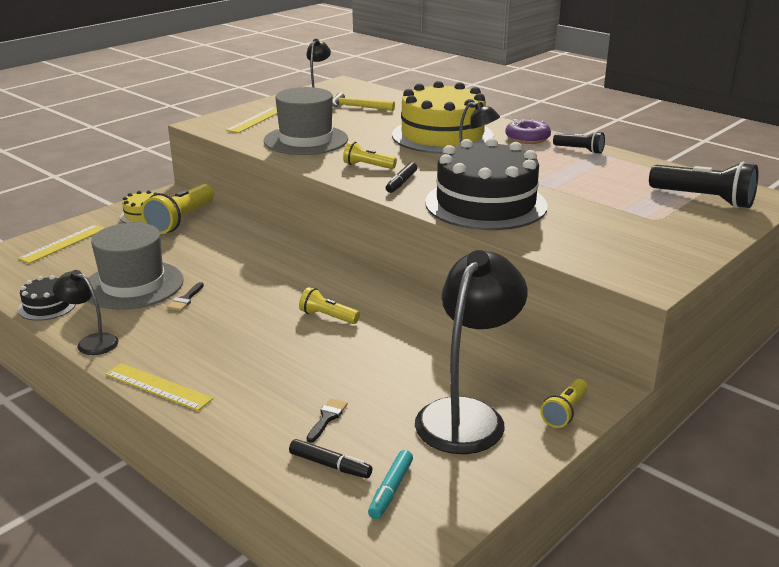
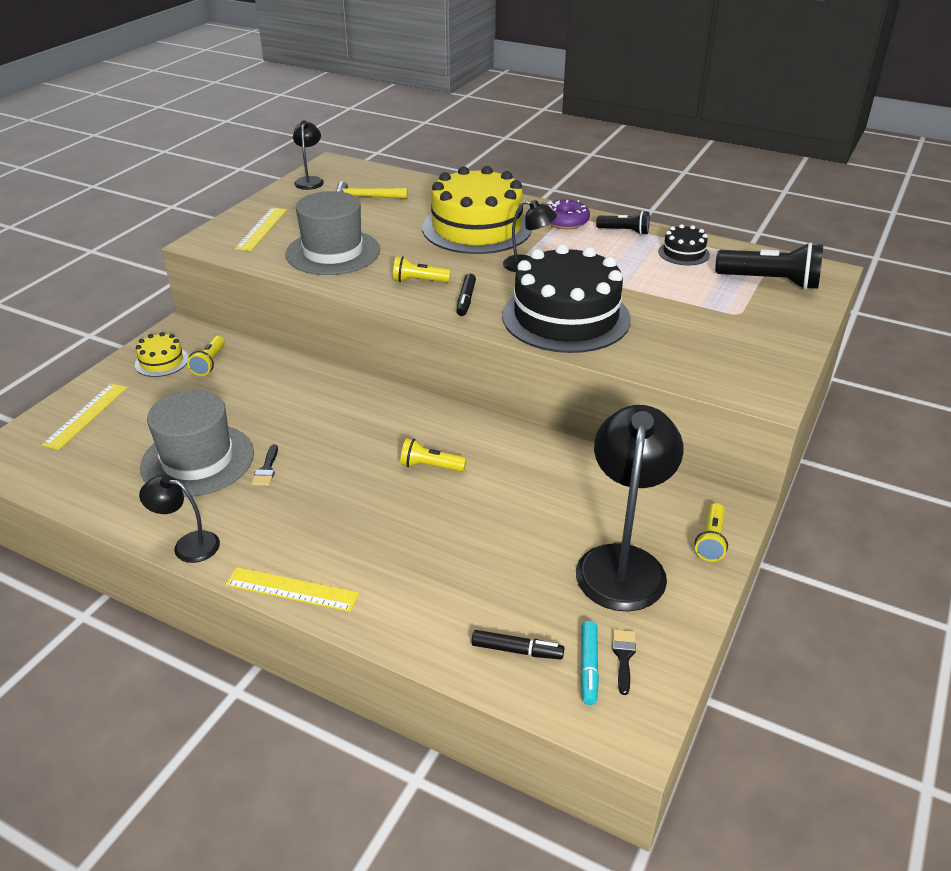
camera: 15 degrees left, 10 degrees up
black cake [18,275,76,321] -> black cake moved to [658,224,710,266]
yellow flashlight [141,184,214,234] -> yellow flashlight [187,336,225,376], size x0.56
black brush [307,398,348,443] -> black brush moved to [612,629,636,695]

